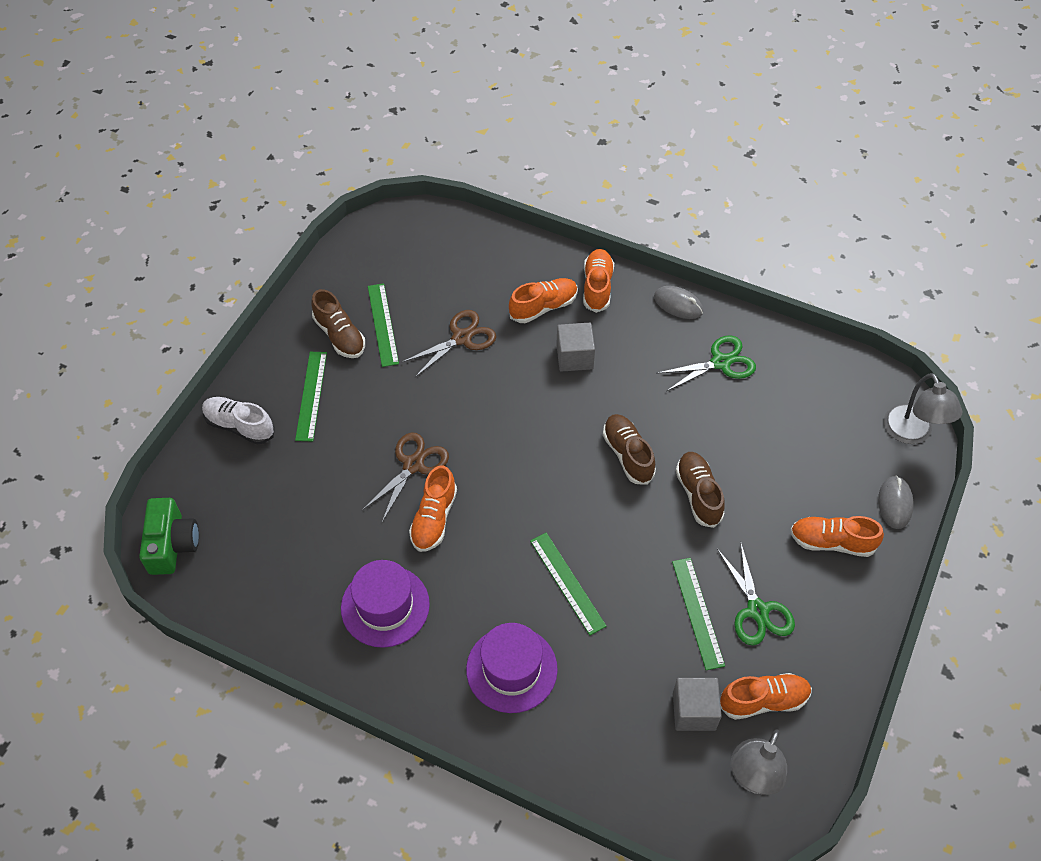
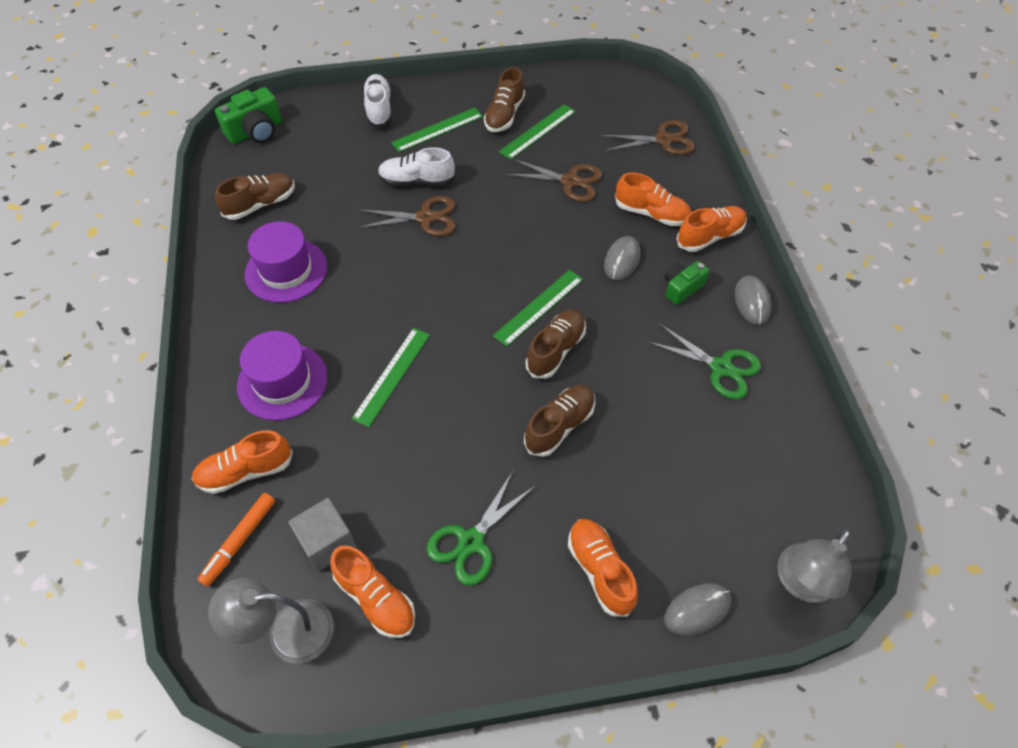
camera: 55 degrees right, 0 degrees up
orange shoe [409,466,457,552] -> orange shoe moved to [192,430,293,494]
grey cube [556,323,595,372] -> grey mouse [604,236,640,280]
green ruler [672,558,725,670] -> green ruler moved to [493,270,583,346]
none -> orange marker [197,493,275,587]
none -> brown shoe [215,173,295,220]
none -> white shoe [378,147,455,186]
none -> brown scissors [601,120,695,155]
none -> green camera [665,261,709,305]

